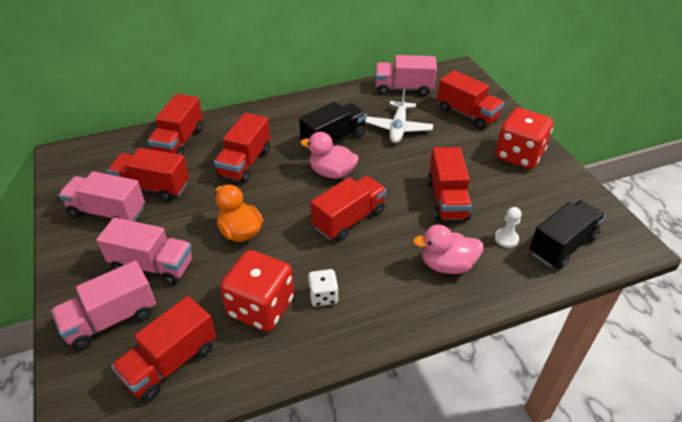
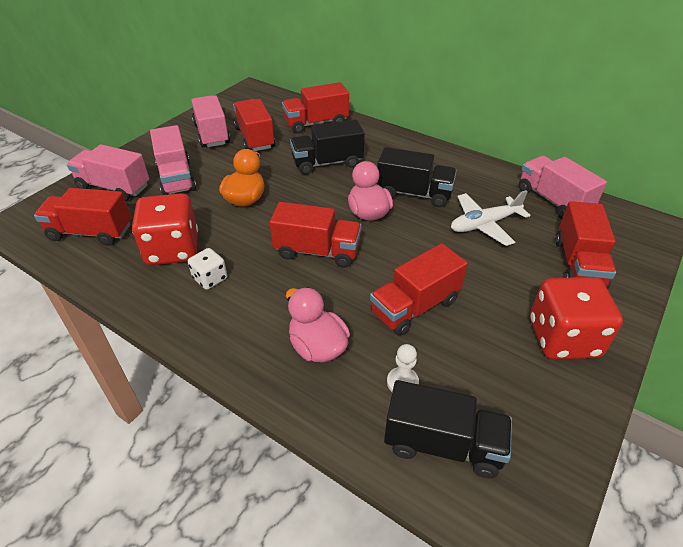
camera: 55 degrees right, 0 degrees up
red truck [214,113,270,183] -> black truck [290,120,365,175]

